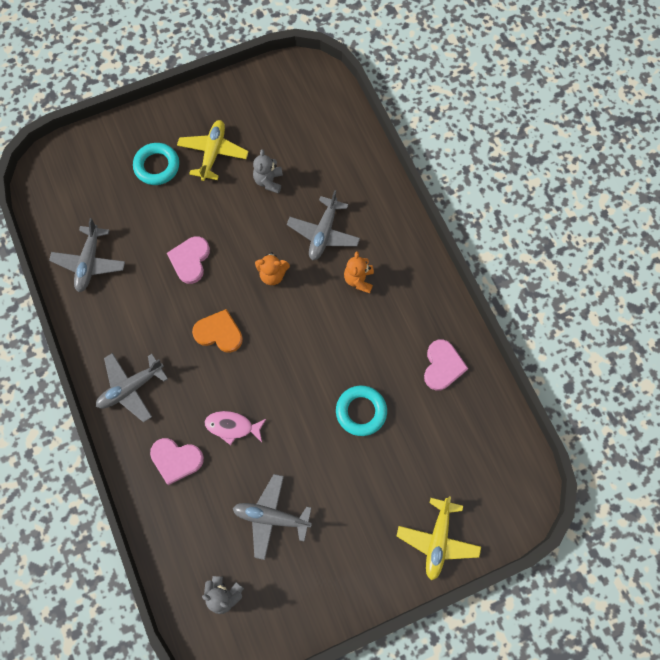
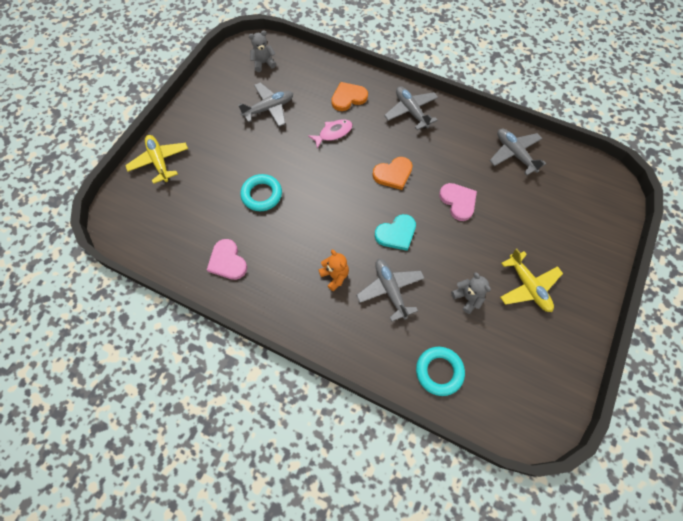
camera: 140 degrees right, 5 degrees down
grey plane [96,353,168,422] -> grey plane turned 45 degrees counterclockwise [384,86,438,130]
turquoise ring [133,143,179,185] -> turquoise ring moved to [416,347,465,396]
pink heart [150,438,204,485] -> orange heart [331,82,368,111]
orange teddy bear [255,252,290,285] -> turquoise heart [375,214,416,251]

